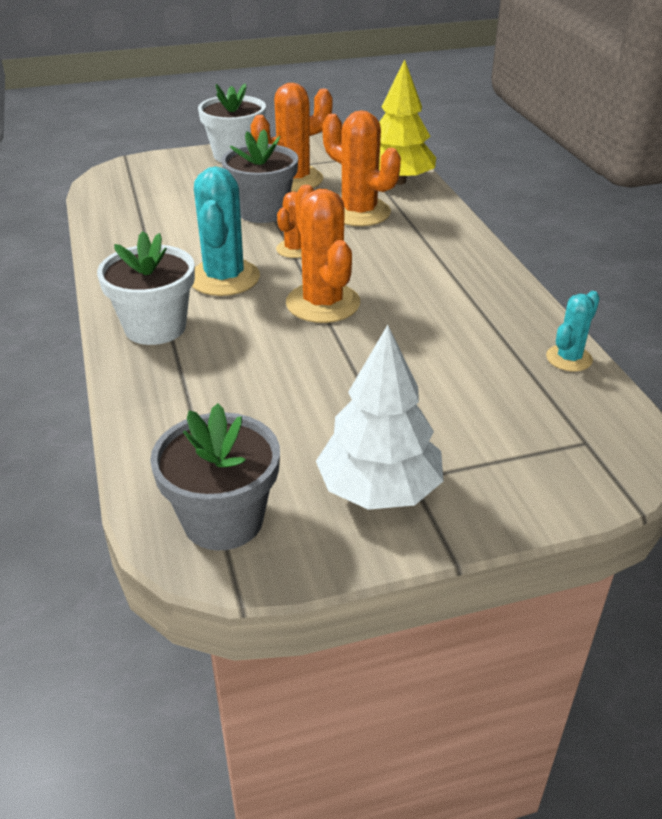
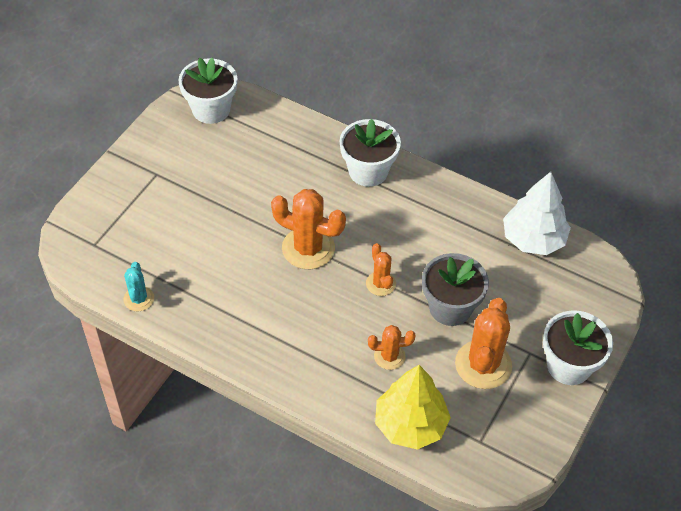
camera: 135 degrees right, 15 degrees up
grey flower pot [150,403,280,551] -> white flower pot [178,57,238,124]
turquoise cactus [192,167,260,296] -> none
white tree [316,325,443,510] -> white tree moved to [503,172,571,255]
orange cactus [322,110,401,226] -> orange cactus [368,325,415,370], size x0.56

